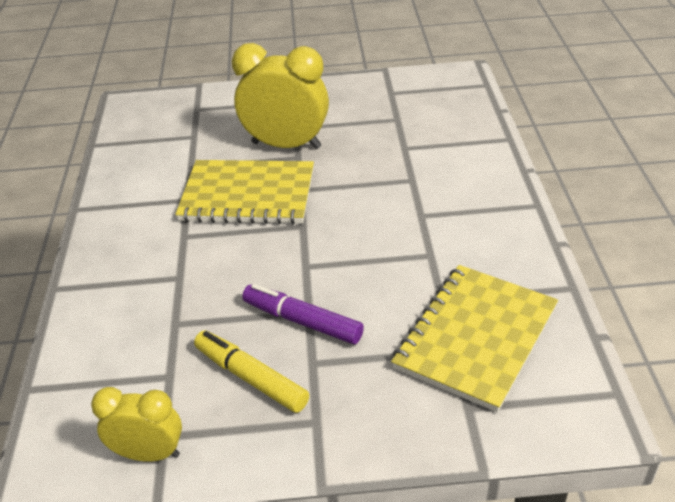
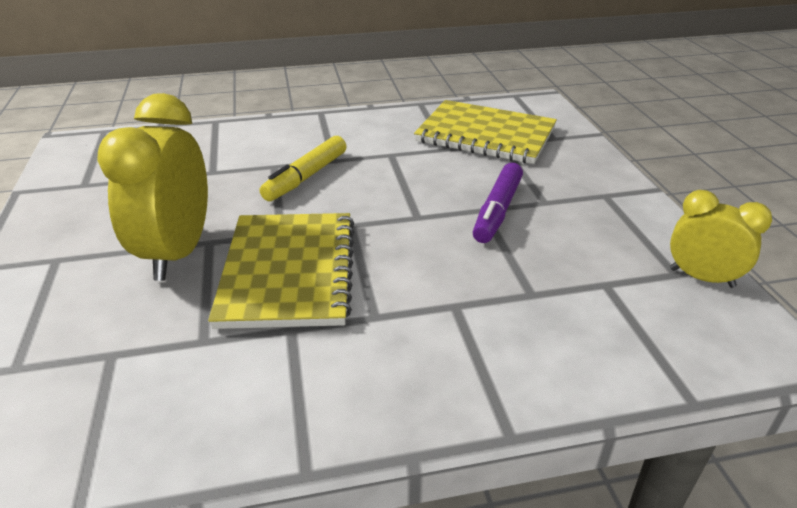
camera: 100 degrees left, 5 degrees down
yellow clock [91,387,182,462] -> yellow clock turned 120 degrees clockwise [670,190,772,288]
yellow marker [194,330,309,413] -> yellow marker moved to [260,136,346,201]

